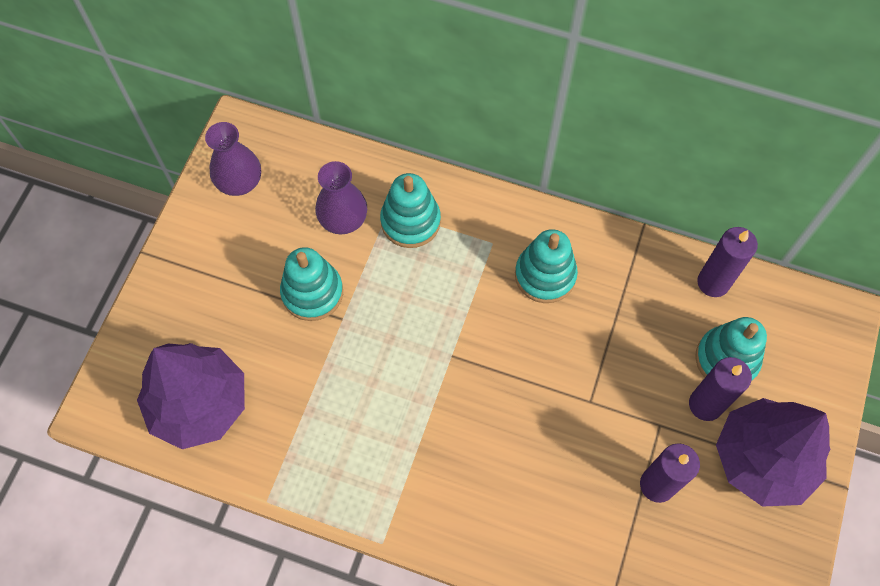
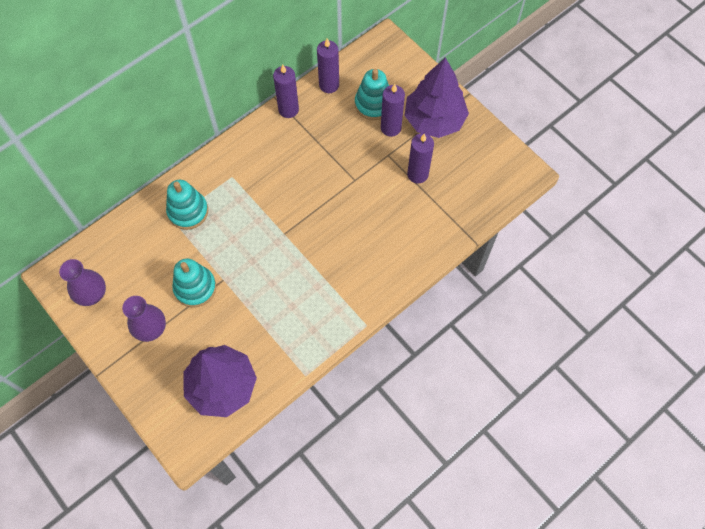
camera: 60 degrees left, 0 degrees up
purple vase [315,161,367,234] -> purple vase moved to [122,296,166,342]
turquoise stacking toy [515,229,578,303] -> none
none -> purple candle [273,64,299,118]

